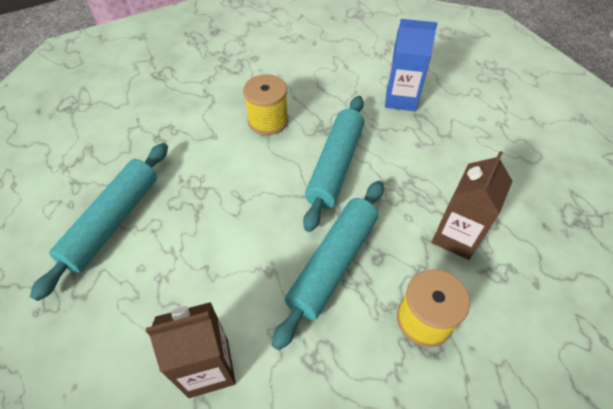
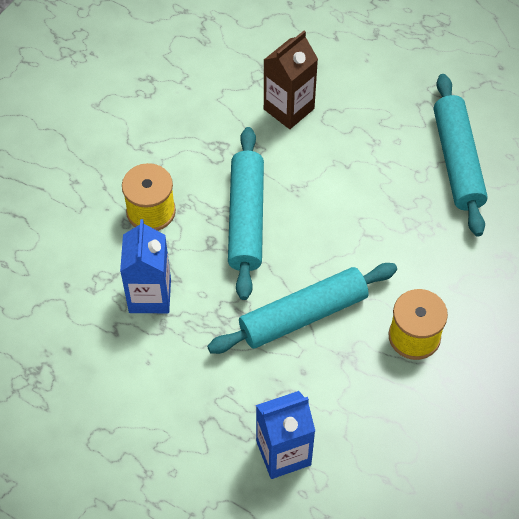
camera: 150 degrees right, 5 degrees up
turquoise rolling pin [303,96,364,232] -> turquoise rolling pin turned 75 degrees clockwise [207,263,397,354]
brown carton [432,151,513,260] -> blue carton [120,219,171,313]

